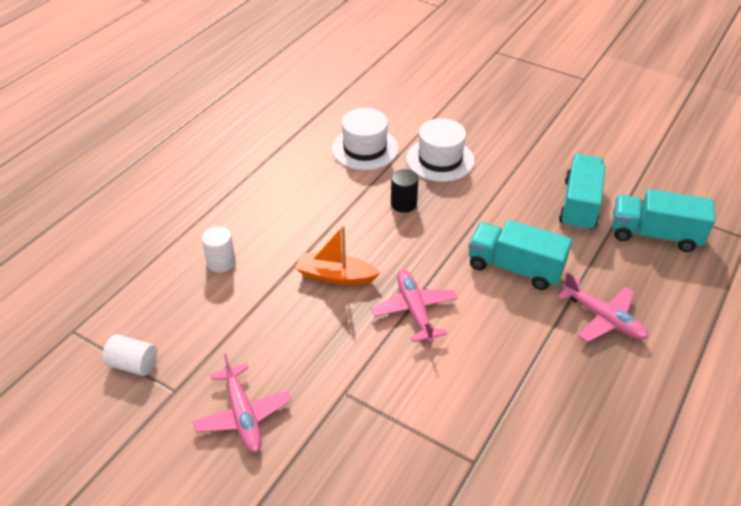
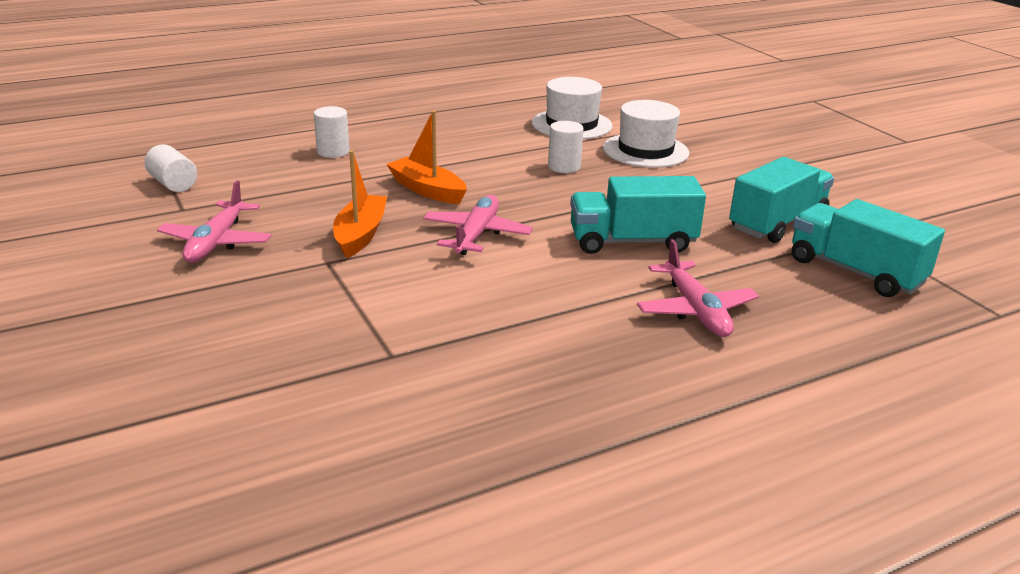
camera: 30 degrees right, 15 degrees down
black cylinder [391,169,419,213] -> white cylinder [548,121,584,173]
turquoise truck [469,220,572,290] -> turquoise truck turned 60 degrees counterclockwise [570,176,706,254]
none -> orange boat [333,150,387,258]

